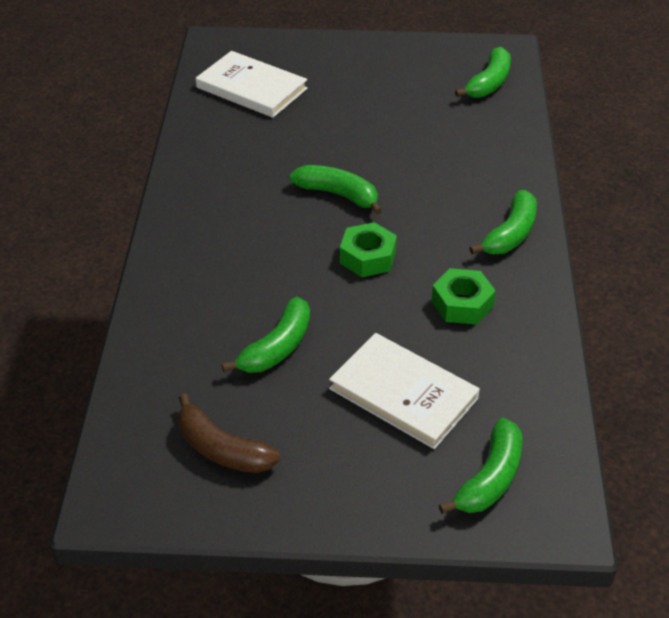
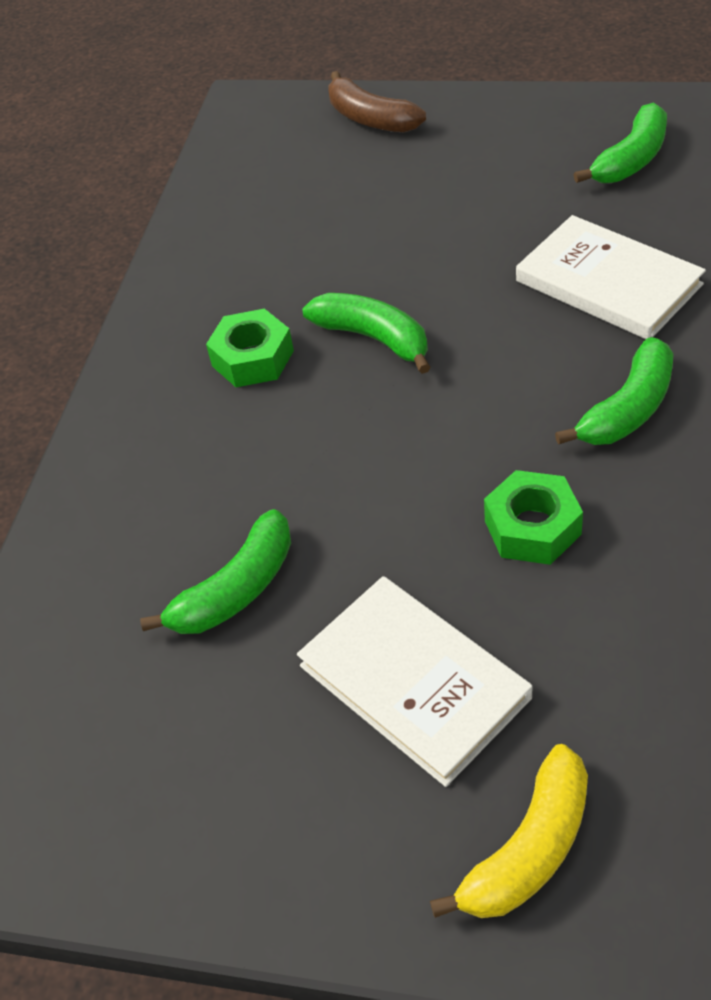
camera: 15 degrees right, 5 degrees up
brown banana [178,393,280,473] -> brown banana moved to [328,71,426,133]
white book [196,51,308,118] -> white book moved to [516,215,706,339]
green nut [340,222,397,277] -> green nut moved to [206,309,294,387]
green banana [439,418,522,514] -> yellow banana [430,744,588,918]

